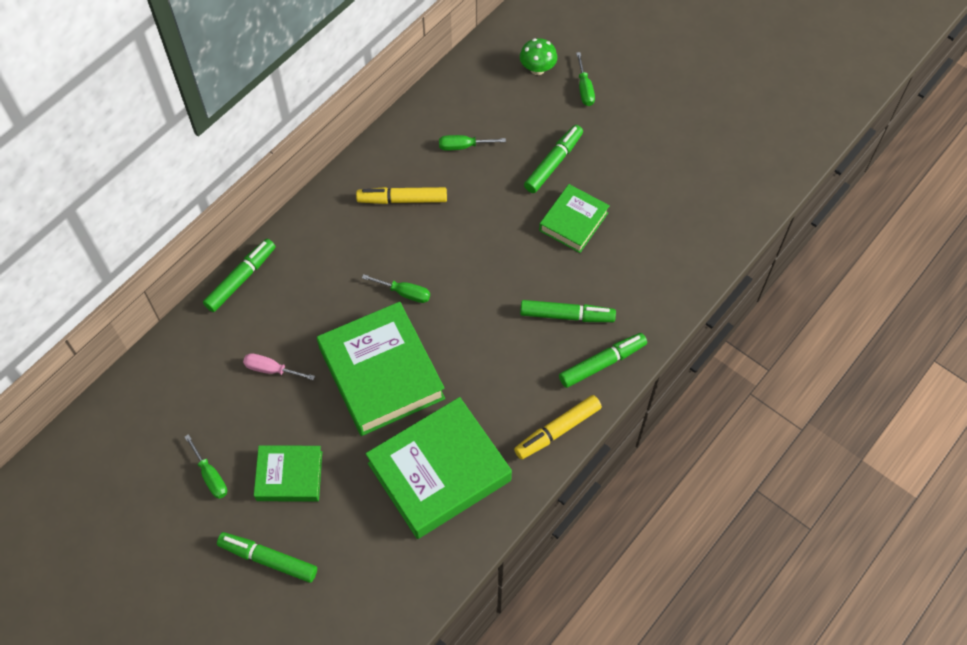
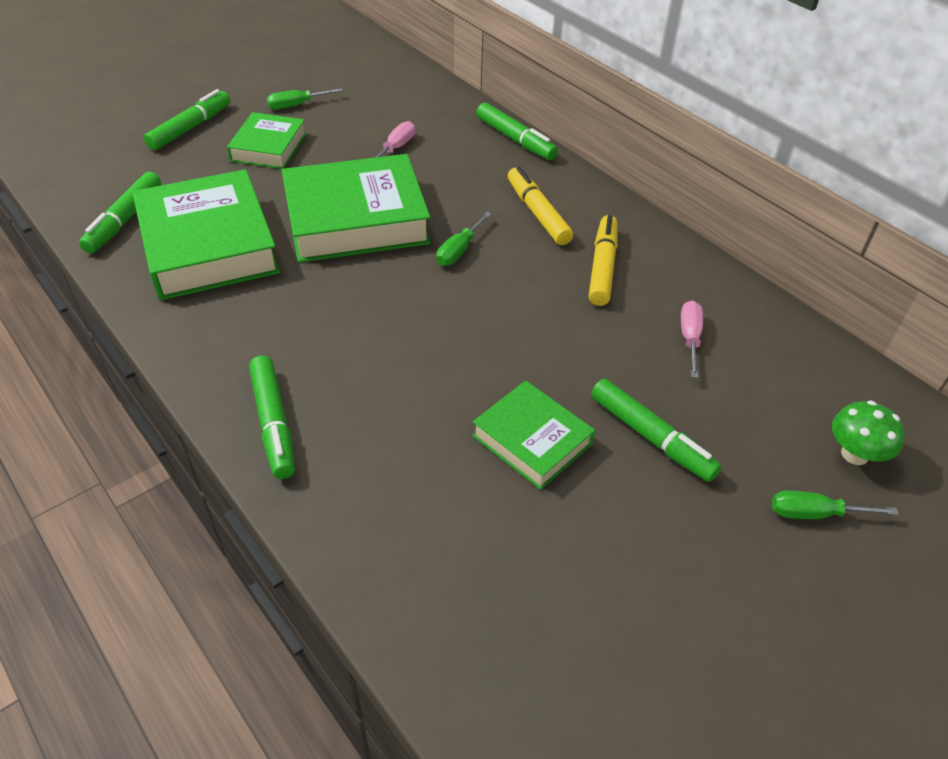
camera: 100 degrees right, 15 degrees down
green screwdriver [439,135,506,151] -> pink screwdriver [681,301,703,378]
yellow marker [514,395,602,460] -> yellow marker moved to [508,167,573,245]
green marker [520,300,616,322] -> green marker moved to [79,172,161,253]

